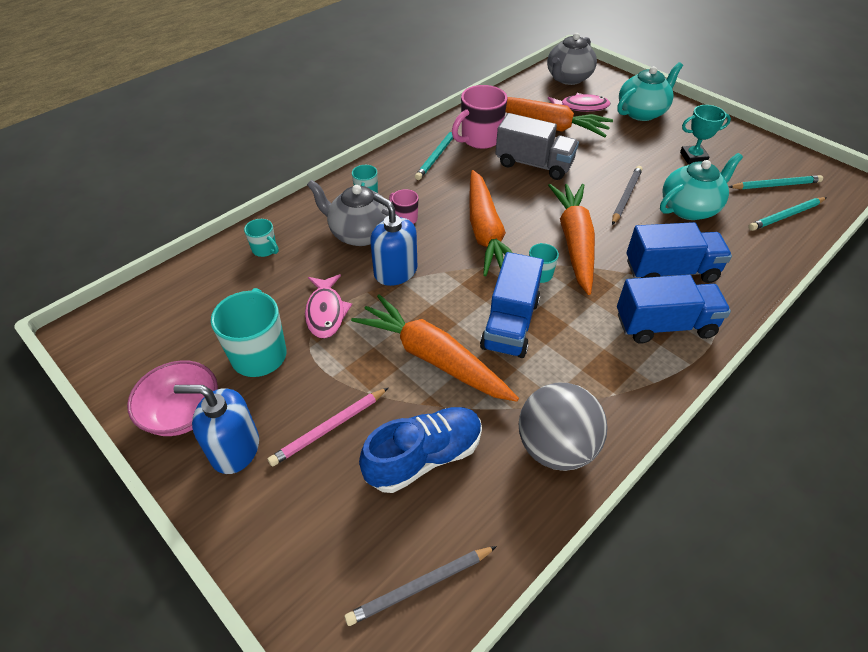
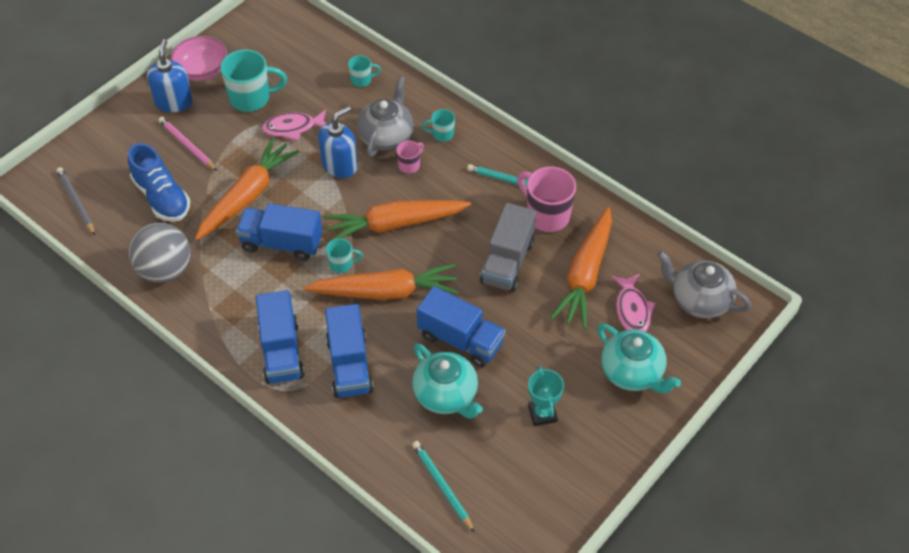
camera: 85 degrees right, 5 degrees up
turquoise mug [244,219,279,257] -> turquoise mug turned 135 degrees counterclockwise [348,55,381,87]
grey pencil [612,166,642,225] -> blue truck [417,286,506,368]
turquoise pencil [729,175,823,189] -> none

